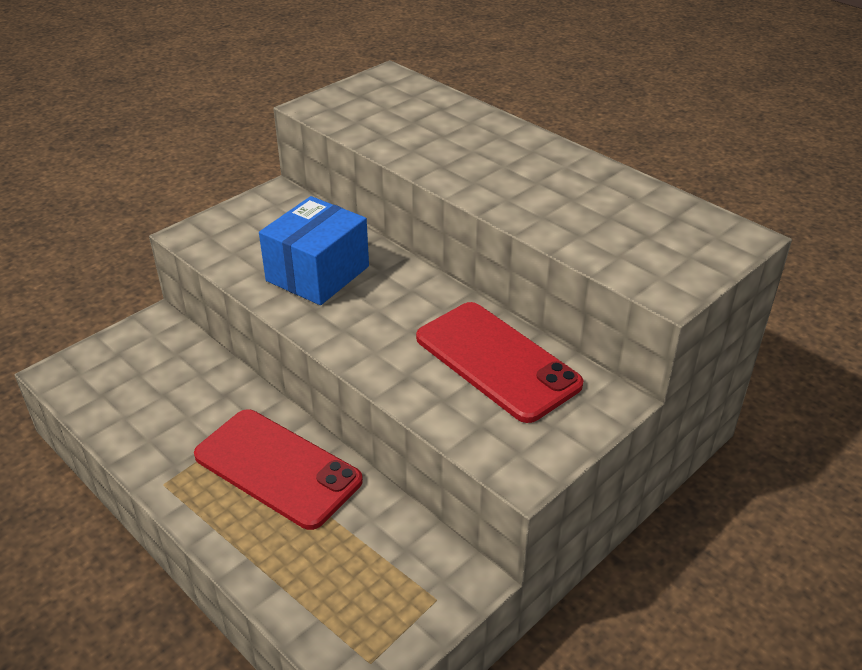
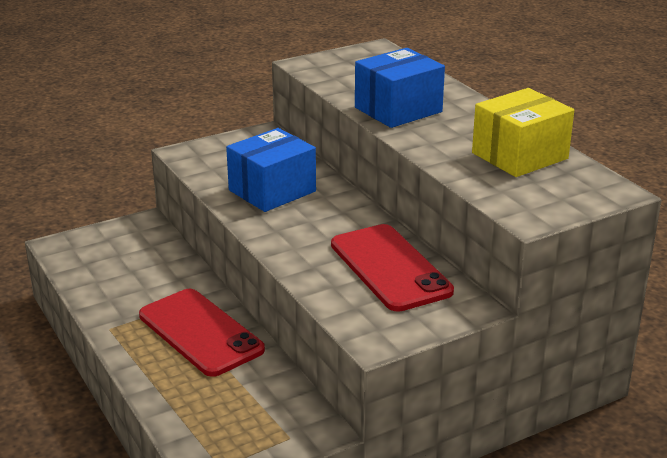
camera: 15 degrees right, 10 degrees down
none -> blue box [355,48,445,128]
none -> yellow box [472,88,574,177]

